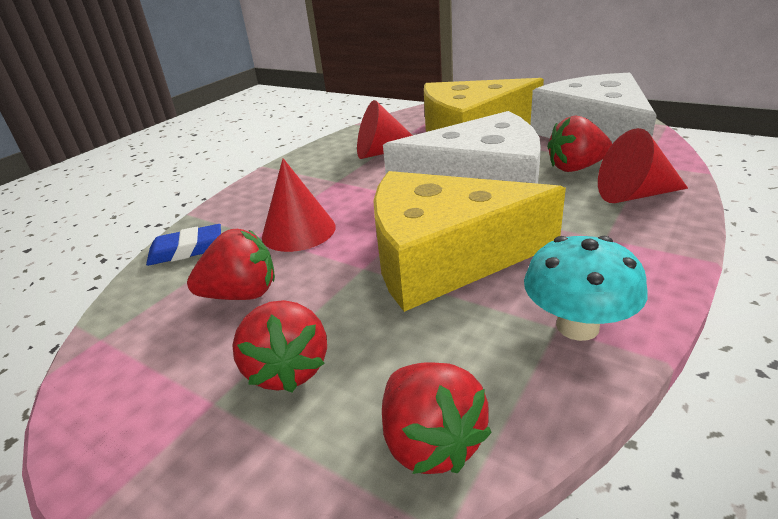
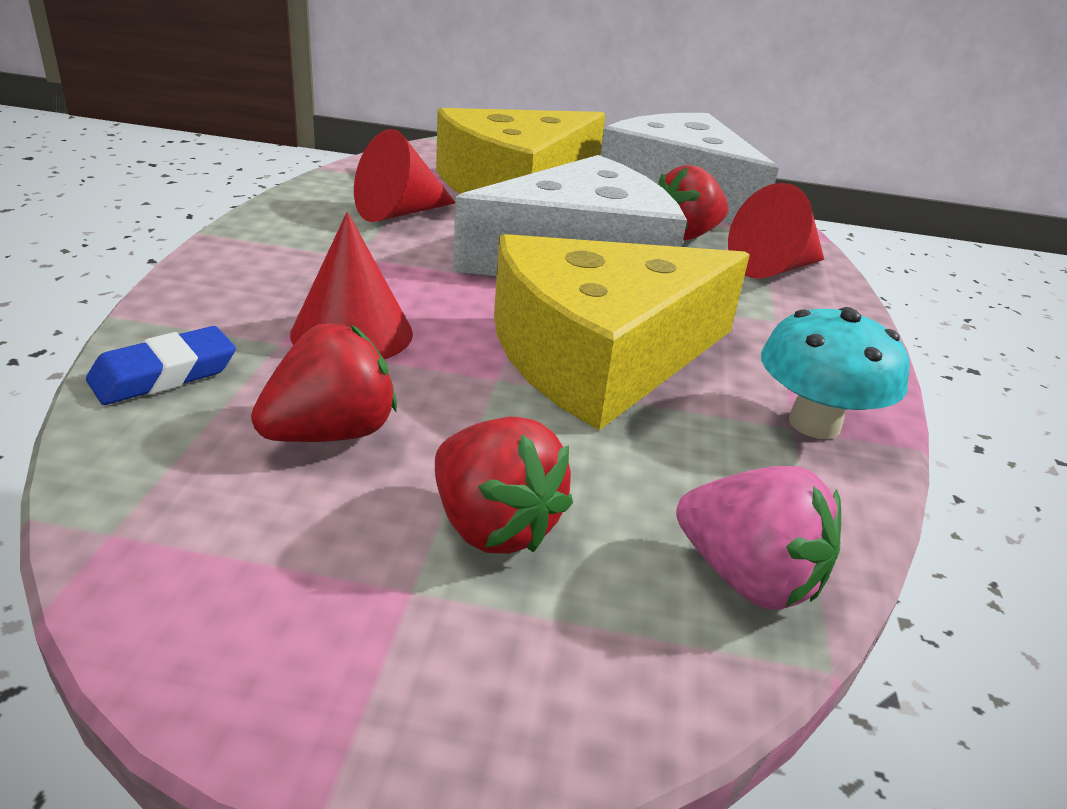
camera: 30 degrees left, 0 degrees up
red strawberry [382,362,492,474] -> pink strawberry [676,466,841,610]

